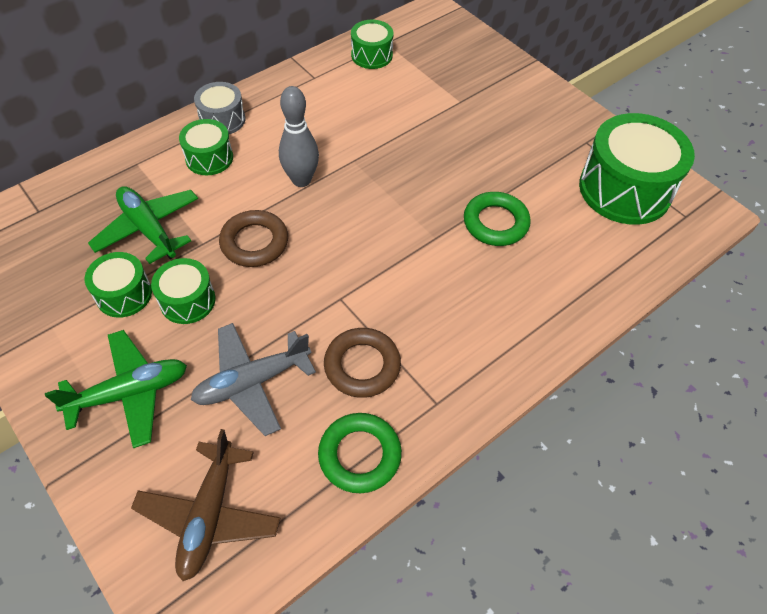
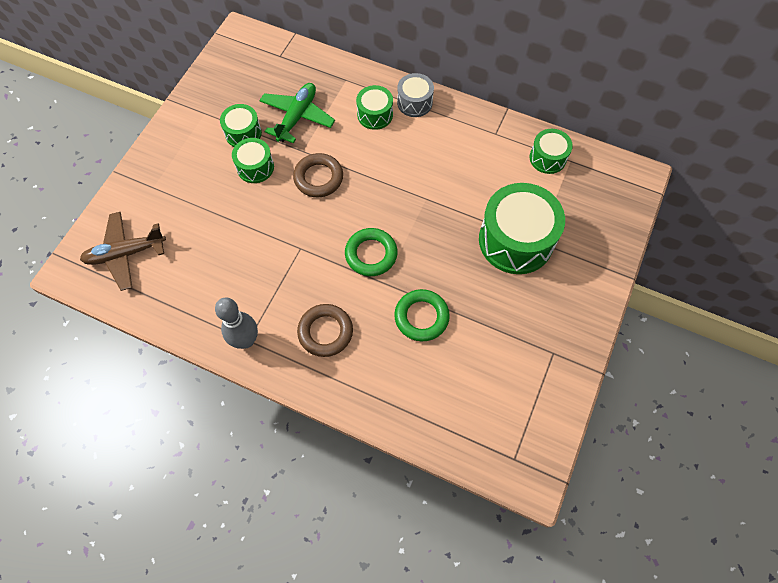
camera: 65 degrees right, 10 degrees up
green plane [45,330,187,448] -> none
grey plane [191,323,316,436] -> none
grey bowling pin [279,86,319,187] -> grey bowling pin moved to [215,298,258,349]
green ring [318,413,402,493] -> green ring moved to [345,228,398,276]
brown ring [324,328,401,398] -> brown ring moved to [297,304,353,357]
green drum [579,113,695,225] -> green drum moved to [479,183,565,274]

